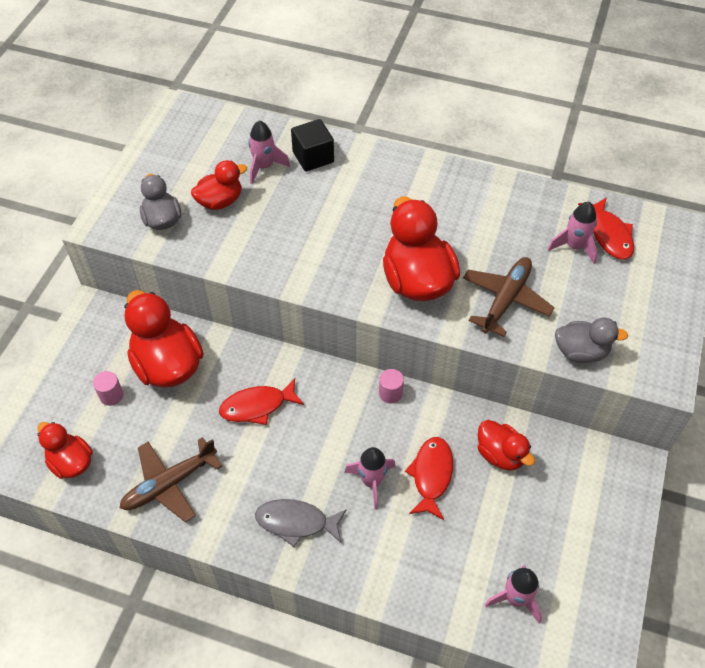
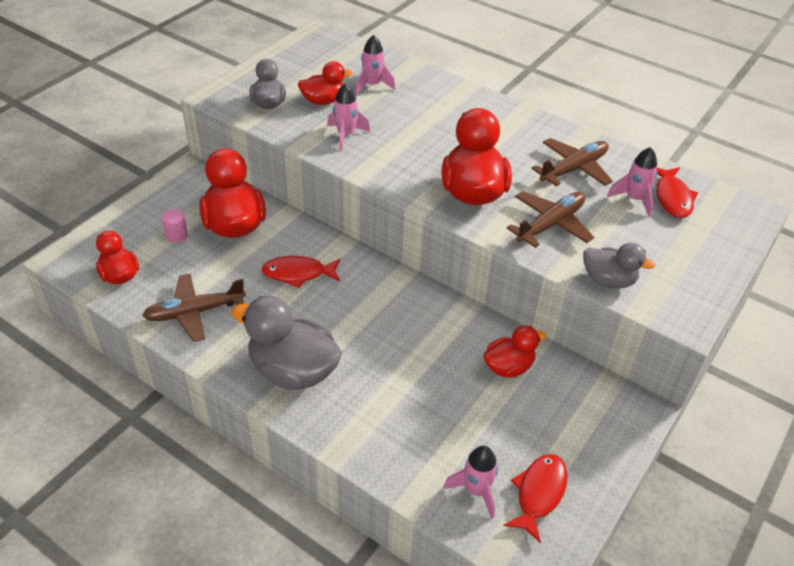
camera: 15 degrees right, 10 degrees down
grey fish [255,499,347,547] -> grey duck [231,296,342,390]
black cube [291,119,334,171] -> none
pink rocket [344,447,396,510] -> pink rocket moved to [327,83,370,151]
pink cylinder [379,369,404,404] -> none
red fish [405,437,453,520] -> red fish moved to [503,454,568,543]
red duck [477,420,535,471] -> red duck turned 90 degrees counterclockwise [483,325,546,378]
none -> brown plane [531,138,613,186]

